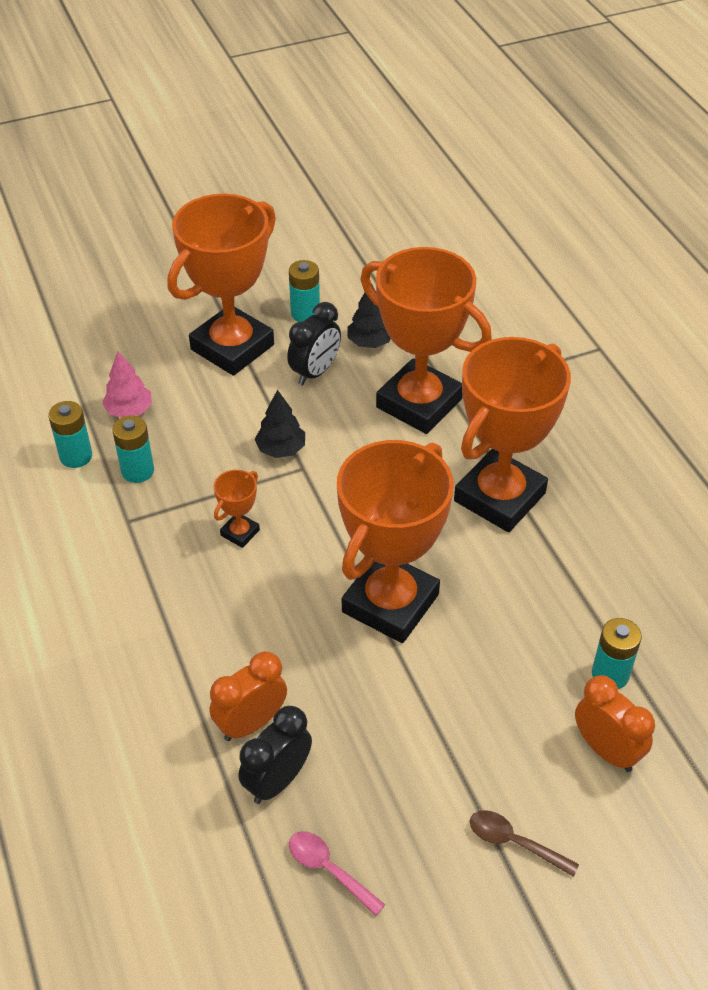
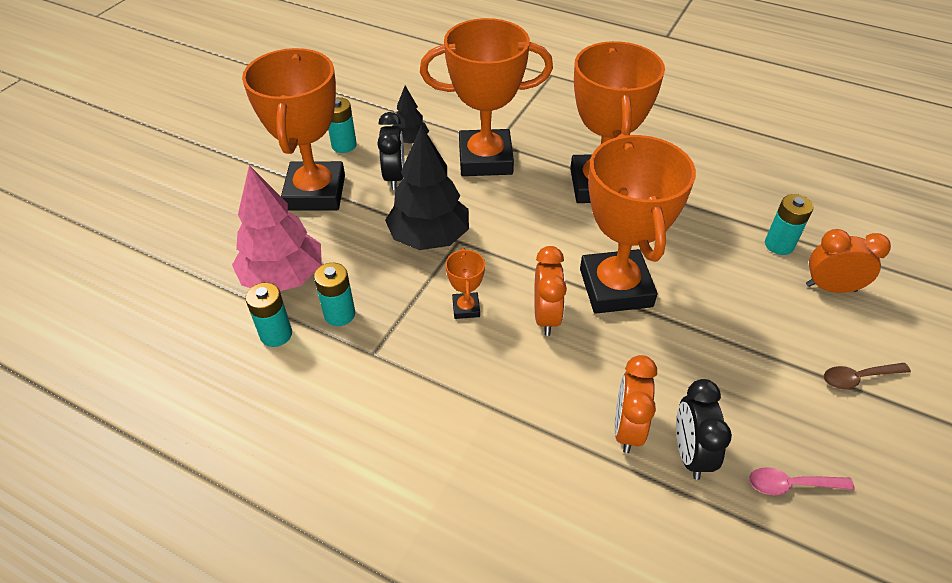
camera: 40 degrees left, 0 degrees up
pink tree [102,351,152,418] -> pink tree [232,165,322,291], size x1.85
black tree [255,390,305,458] -> black tree [385,125,469,250], size x1.85
none -> orange clock [534,246,567,336]

